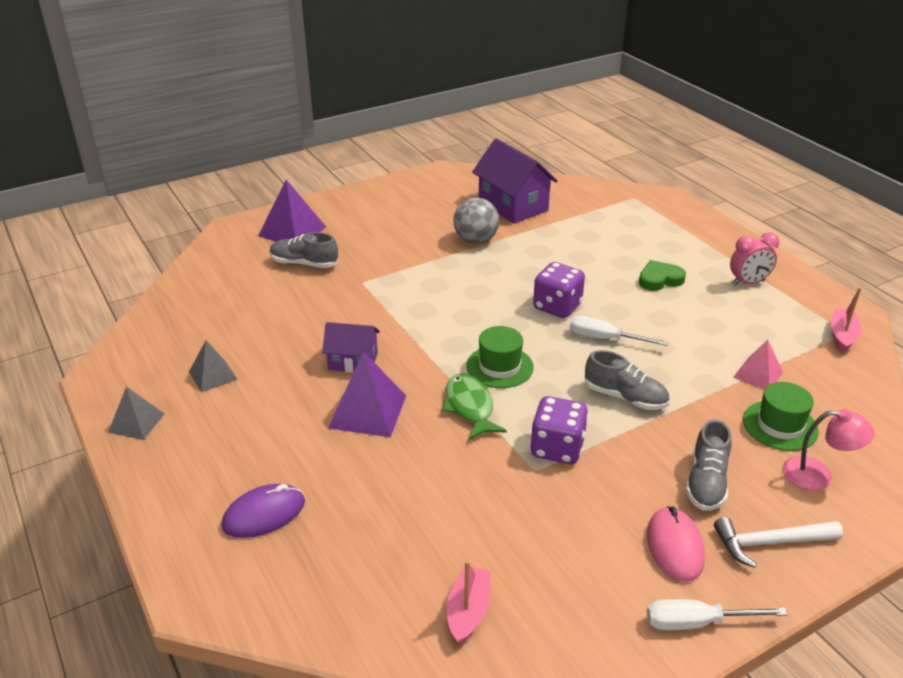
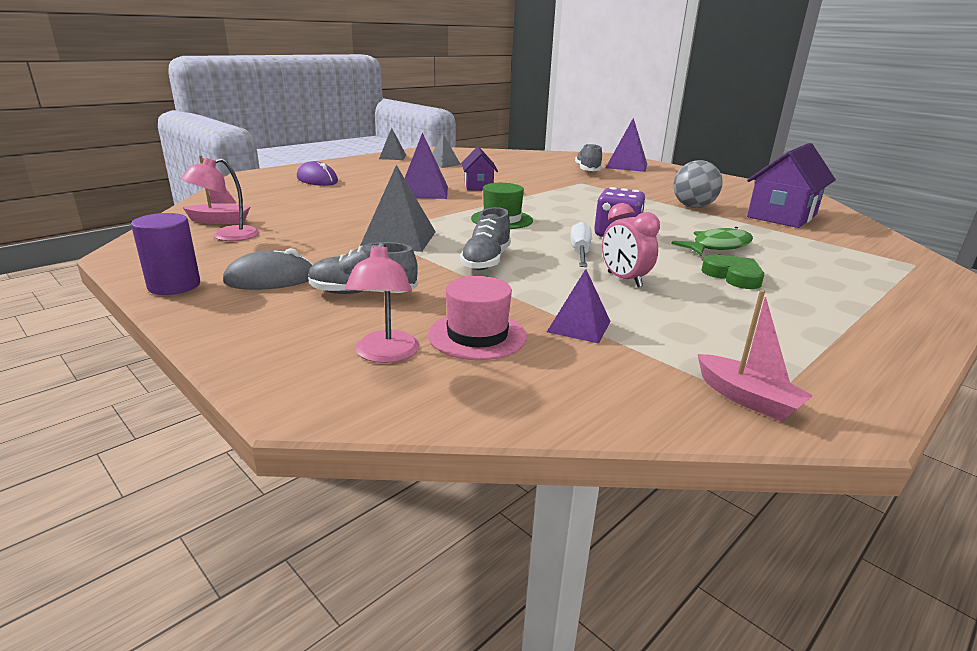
camera: 75 degrees right, 10 degrees down
green fish [442,374,507,441] -> green fish moved to [671,227,753,256]
purple dice [530,396,588,464] -> grey pyramid [360,165,436,252]
pink mouse [647,506,705,582] -> grey mouse [223,248,313,290]
white screwdriver [647,599,788,630] -> purple cylinder [131,213,200,295]
white hammer [714,517,843,568] -> none
pink clock [730,232,780,286] -> pink clock moved to [602,203,660,287]
pink pyramid [734,339,783,390] -> purple pyramid [547,269,611,344]
green hat [743,382,819,451] -> pink hat [428,276,527,360]
pink boat [831,287,862,353] -> pink boat turned 45 degrees clockwise [698,290,813,421]
none -> pink lamp [181,157,259,241]

